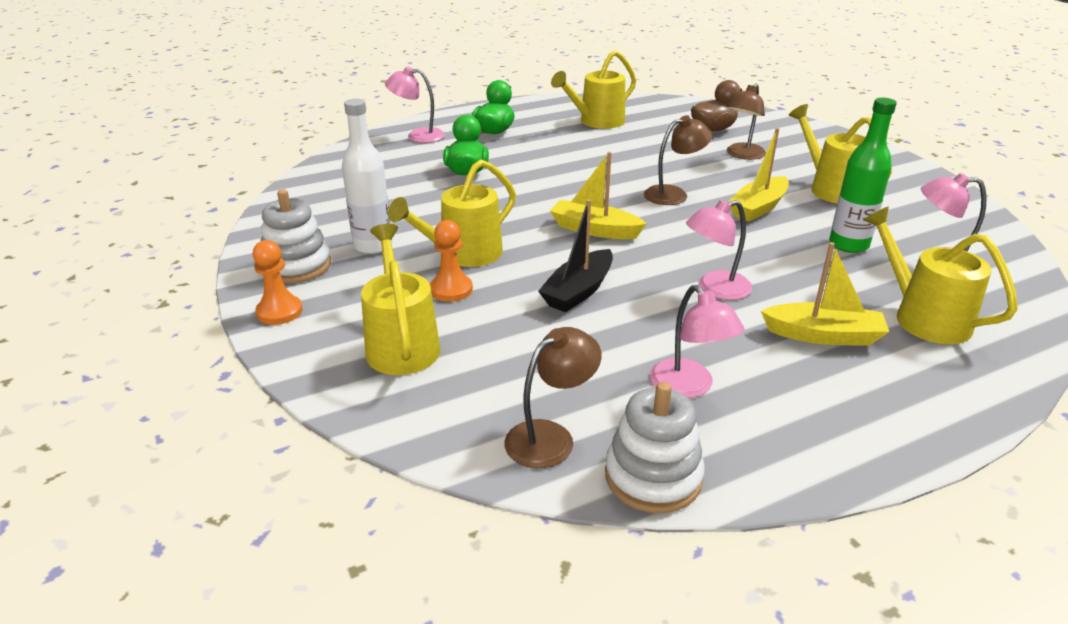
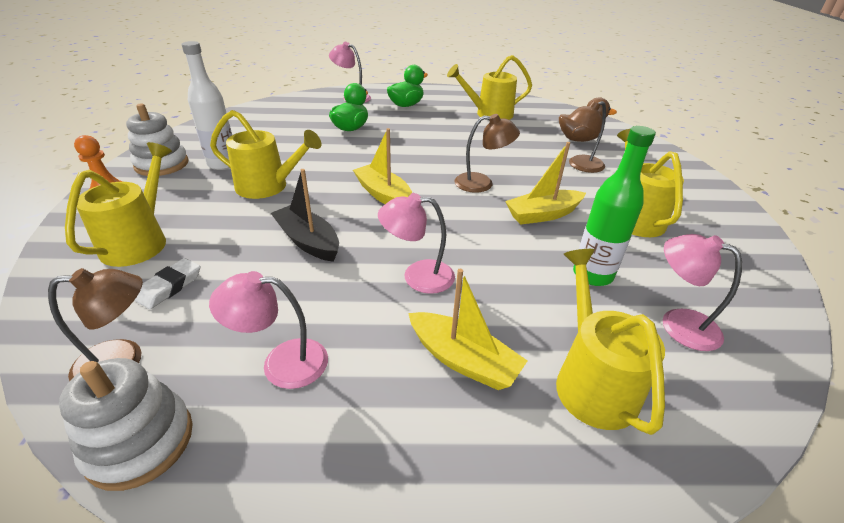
camera: 25 degrees right, 5 degrees up
yellow watering can [388,159,516,267] -> yellow watering can turned 150 degrees counterclockwise [210,110,322,199]
orange pawn [430,220,473,302] -> none
black boat [538,199,613,312] -> black boat turned 75 degrees clockwise [271,169,339,262]
pink lamp [650,285,745,398] -> pink lamp turned 90 degrees clockwise [209,271,328,389]
none -> white eraser [134,258,200,309]

